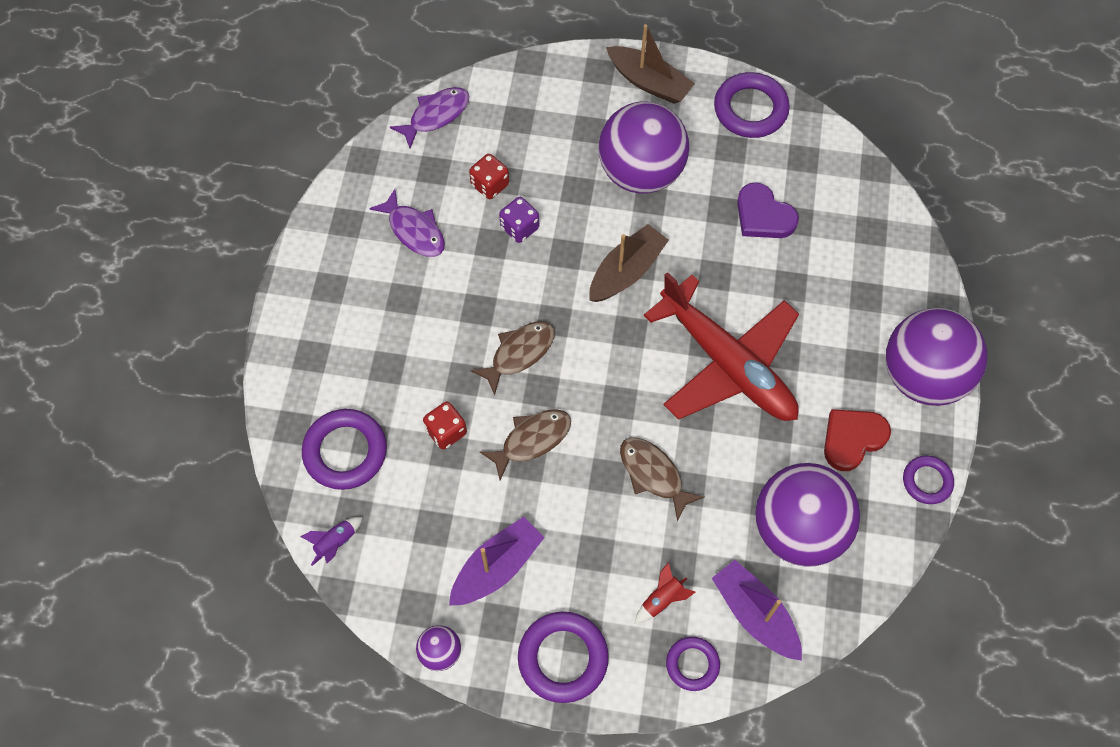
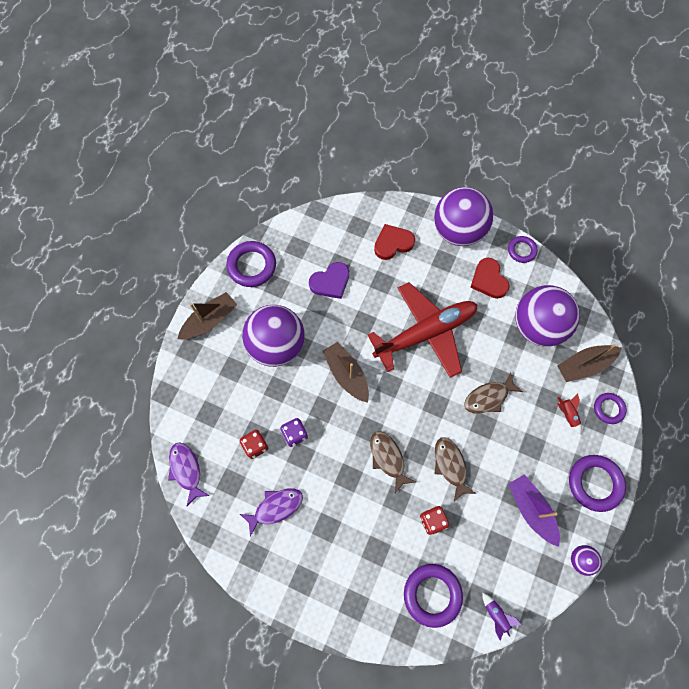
camera: 75 degrees left, 5 degrees up
purple boat [712,560,802,661] -> brown boat [557,344,622,382]
none -> red heart [374,224,415,260]

